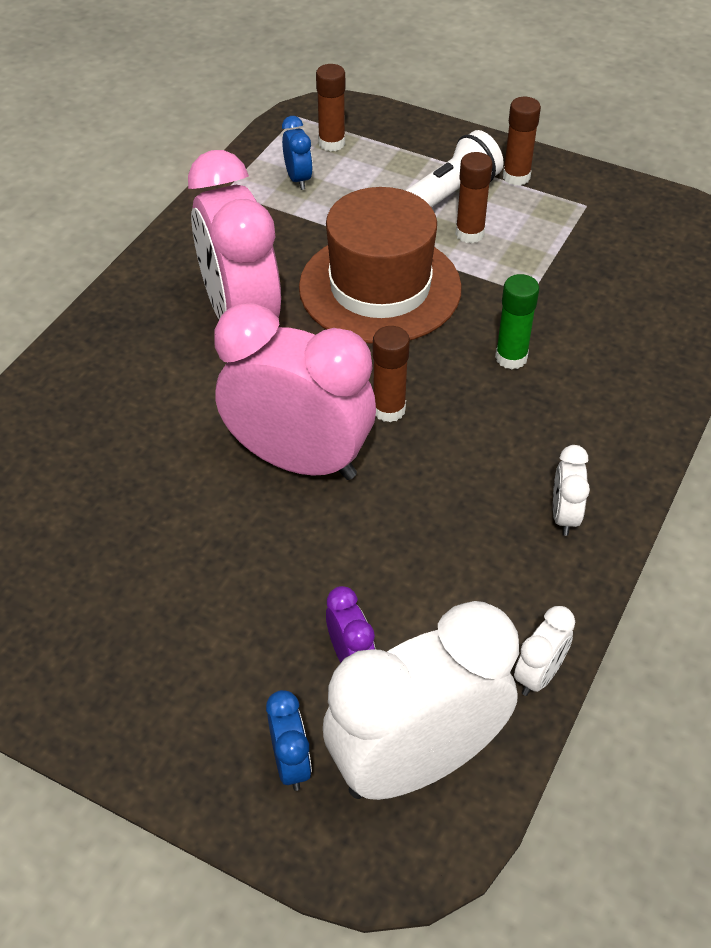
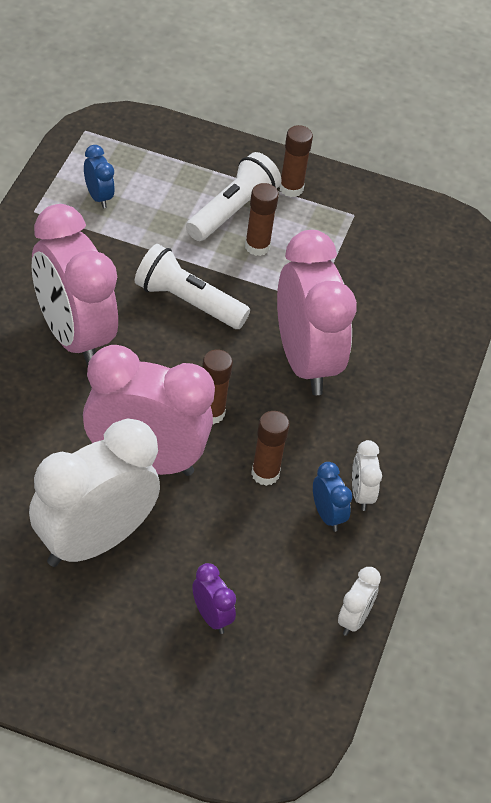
camera: 15 degrees left, 0 degrees up
blue clock [266,690,312,791] -> blue clock moved to [313,462,352,532]
brown hat [299,187,462,344] -> white flashlight [135,244,250,329]
brown glue stick [316,64,345,152] -> brown glue stick moved to [251,411,290,486]
white clock [323,601,519,800] -> white clock moved to [29,418,160,567]
green glue stick [495,274,539,370] -> pink clock [277,230,357,395]

